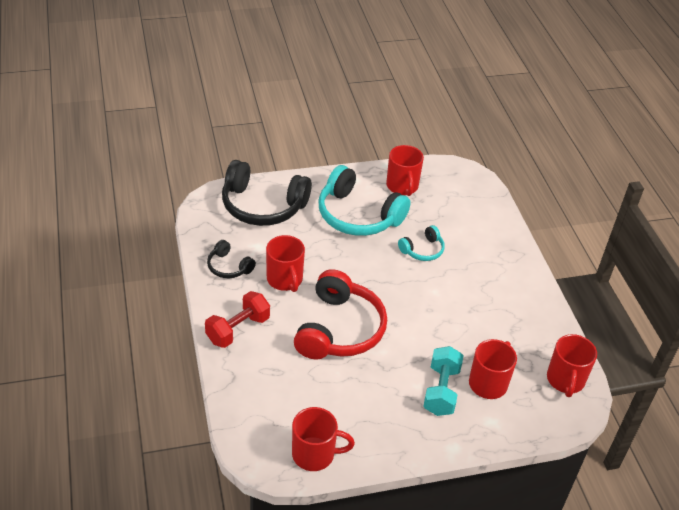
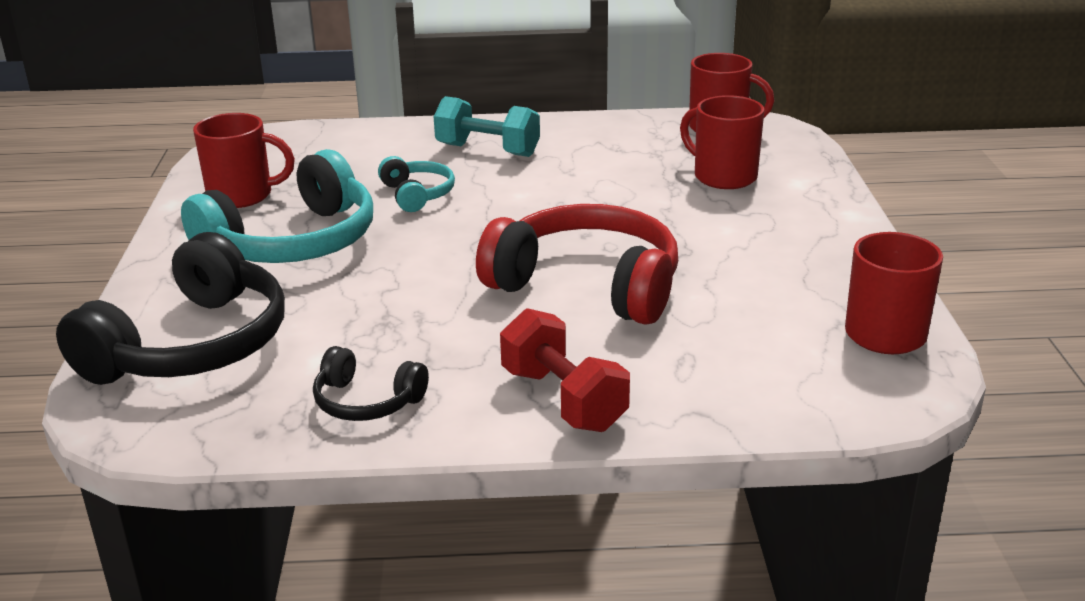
camera: 75 degrees left, 15 degrees down
black headphones [207,240,256,278] -> black headphones turned 60 degrees clockwise [313,346,429,421]
red mug [266,235,305,292] -> none
turquoise dumbbell [423,346,464,416] -> turquoise dumbbell moved to [434,96,540,157]

